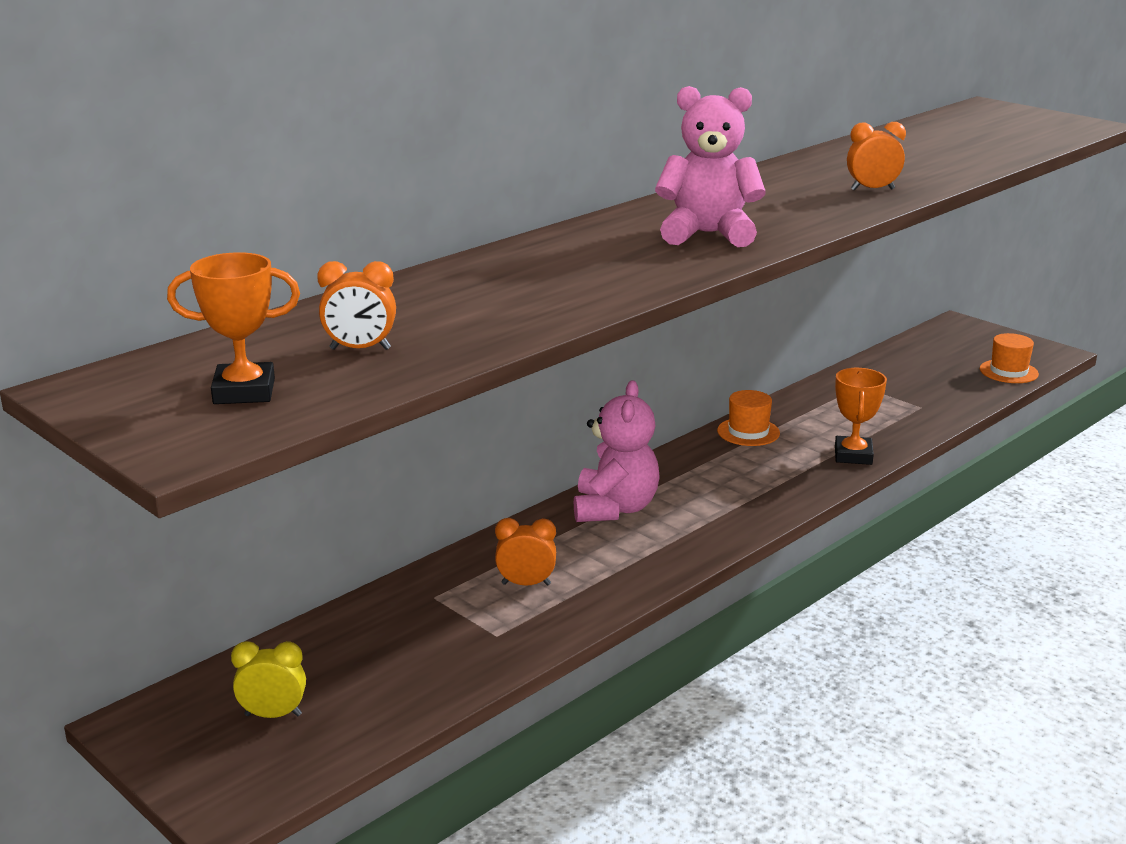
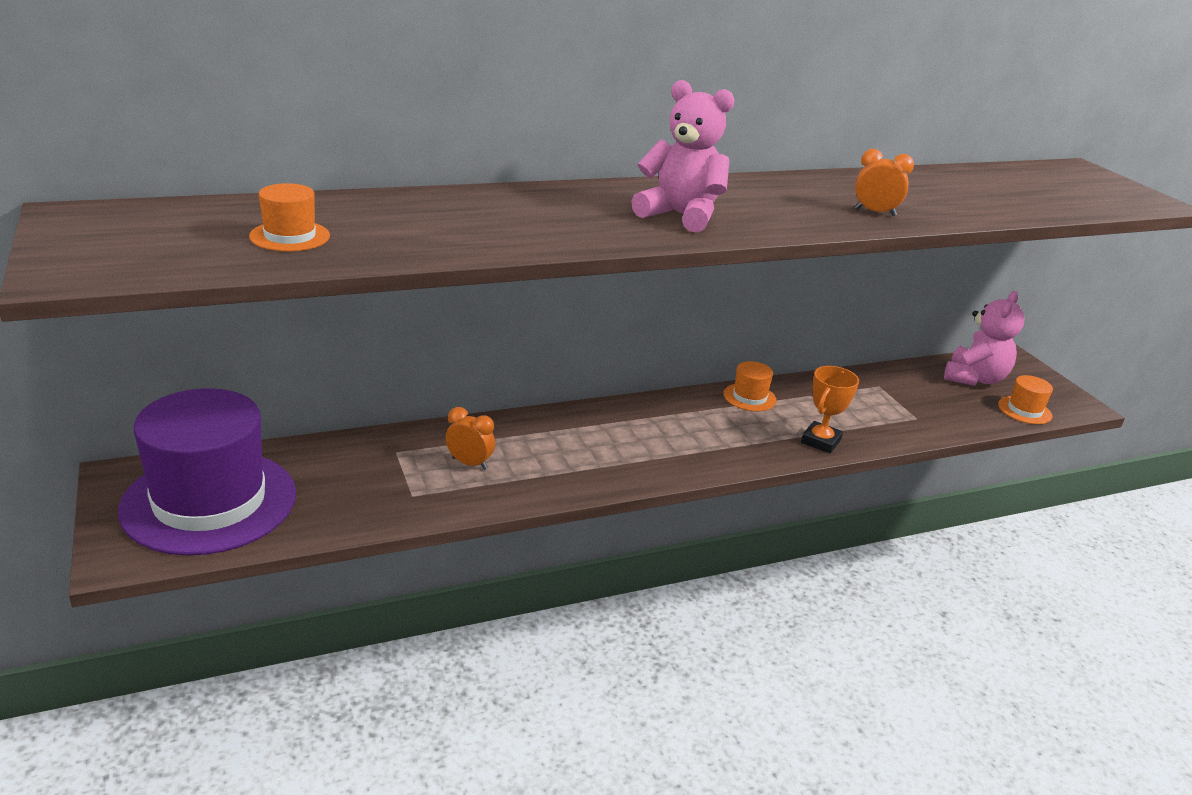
camera: 20 degrees right, 5 degrees up
orange trophy [167,252,300,404] -> none
yellow clock [231,641,306,718] -> purple hat [118,388,296,555]
orange clock [317,261,396,350] -> orange hat [249,183,330,252]
pink teddy bear [574,380,660,522] -> pink teddy bear moved to [944,291,1024,386]

